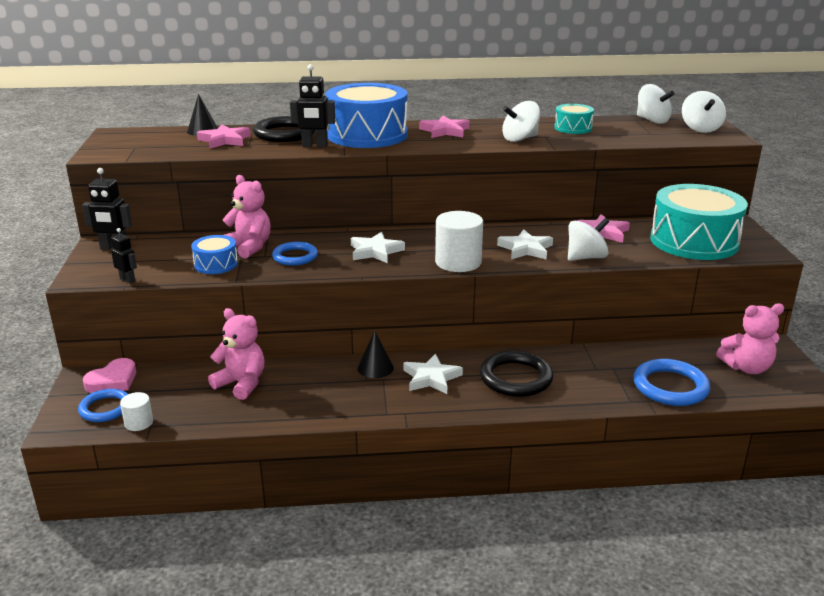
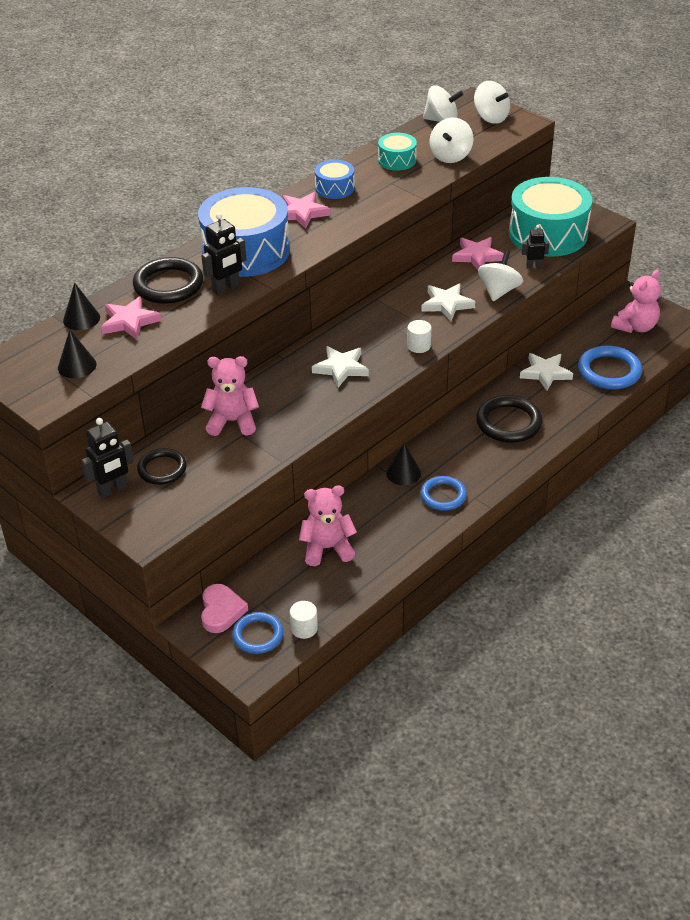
camera: 40 degrees left, 15 degrees up
black robot [111,228,137,284] -> black robot moved to [522,225,549,268]
blue drum [191,235,238,274] -> blue drum moved to [315,160,355,199]
blue ring [272,242,318,266] -> blue ring moved to [421,476,467,511]
white star [403,354,463,394] -> white star moved to [520,353,573,391]
white cylinder [435,211,483,272] -> white cylinder [407,320,431,353], size x0.53
white spinning top [502,101,540,142] -> white spinning top moved to [429,117,474,163]
none -> black cone [58,329,97,378]
none -> black ring [137,448,187,485]

